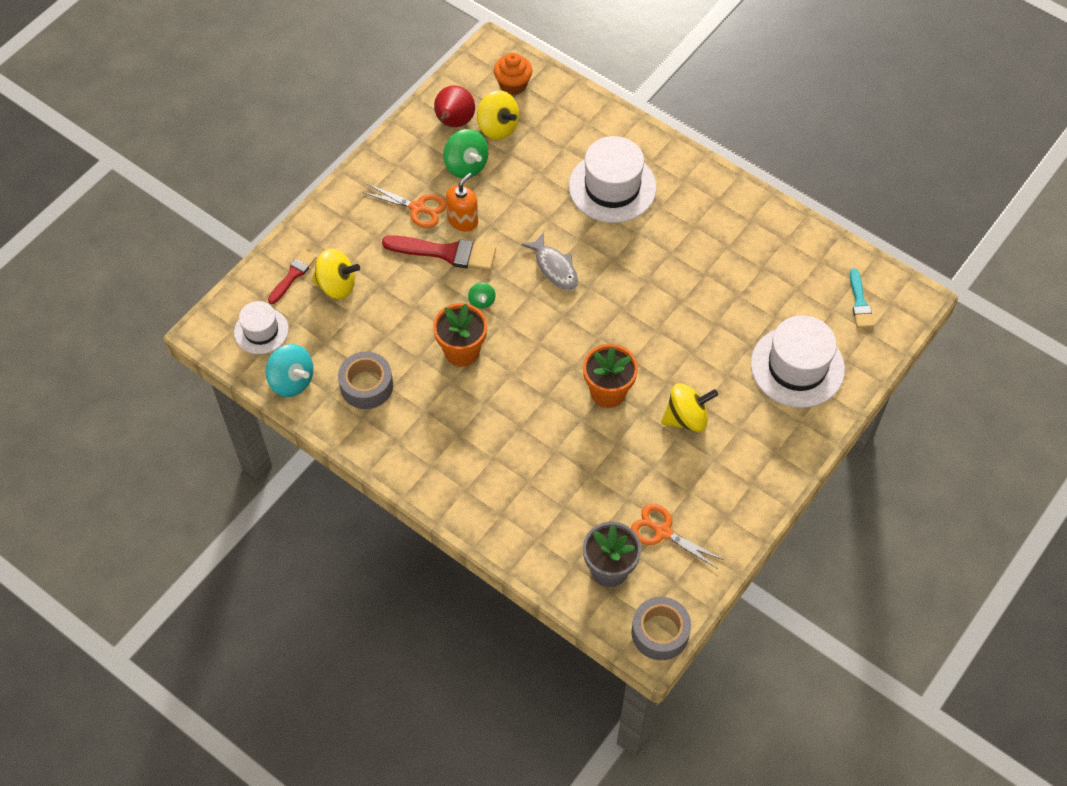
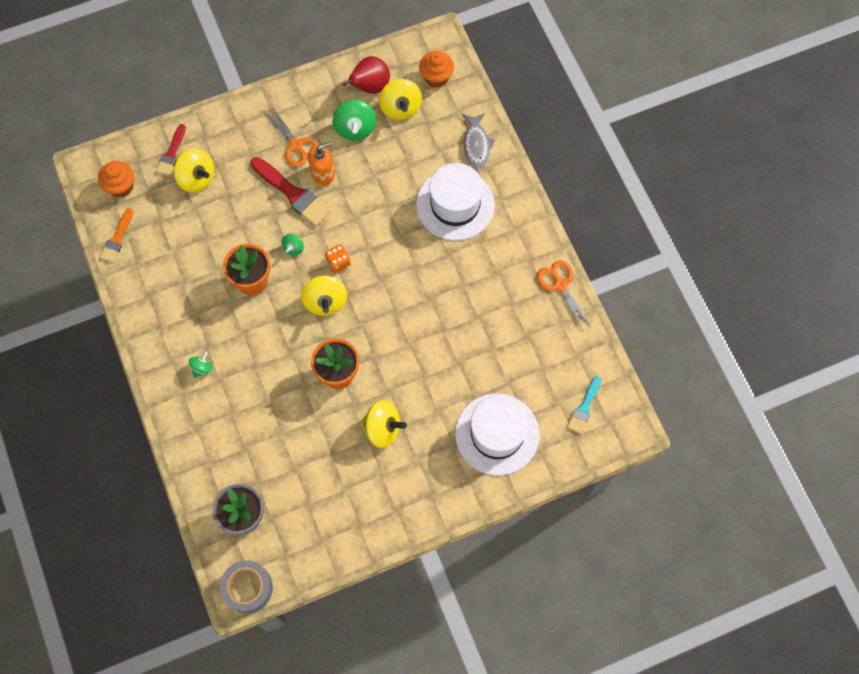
camera: 30 degrees right, 10 degrees up
white hat [234,301,289,354] -> orange cupcake [98,161,134,198]
turquoise spinning top [266,344,314,397] -> orange brush [100,208,133,263]
red brush [268,250,317,304] -> red brush turned 135 degrees clockwise [156,124,186,176]
grey tape [338,352,393,409] -> none
grey fish [521,232,578,291] -> grey fish moved to [462,113,495,169]
orange scissors [631,504,724,569] -> orange scissors moved to [537,260,592,331]
none -> green spinning top [189,352,212,378]
none -> yellow spinning top [301,275,347,316]
none -> orange dice [325,244,351,274]

